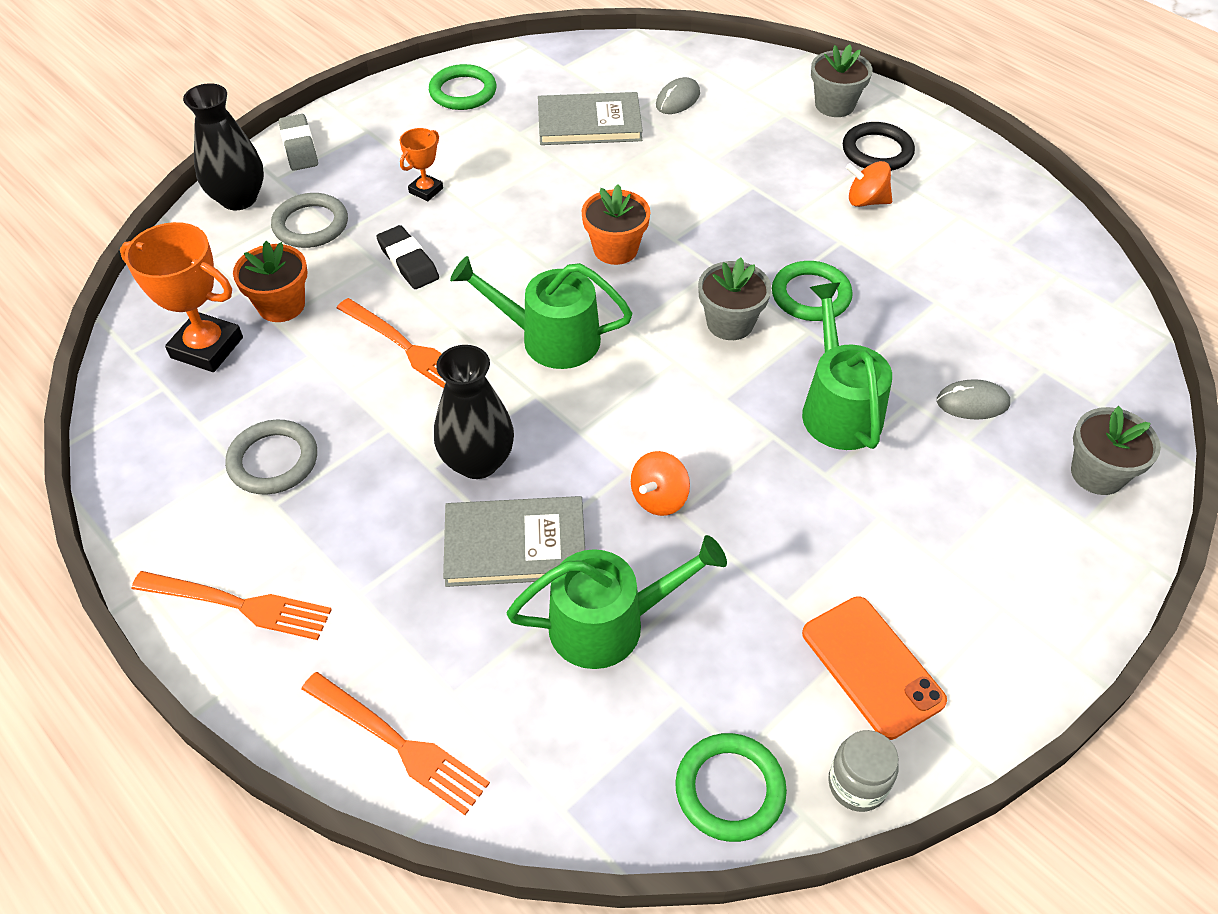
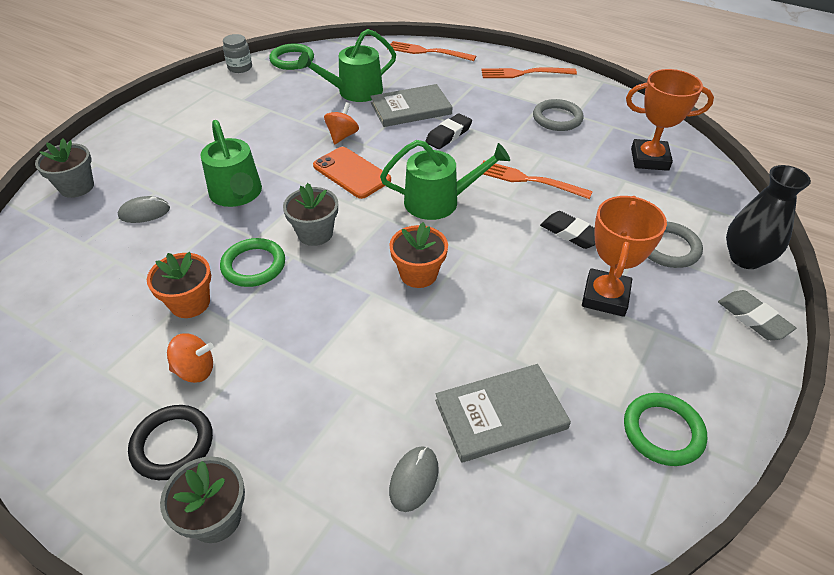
camera: 165 degrees right, 5 degrees down
orange flower pot [233,241,308,322] -> orange flower pot moved to [147,252,211,318]
orange trophy [400,128,443,201] -> orange trophy [582,196,667,317], size x1.87
black vase [434,345,514,479] -> black eraser [425,113,472,149]
orange phone [802,596,947,740] -> orange phone moved to [313,147,391,199]

